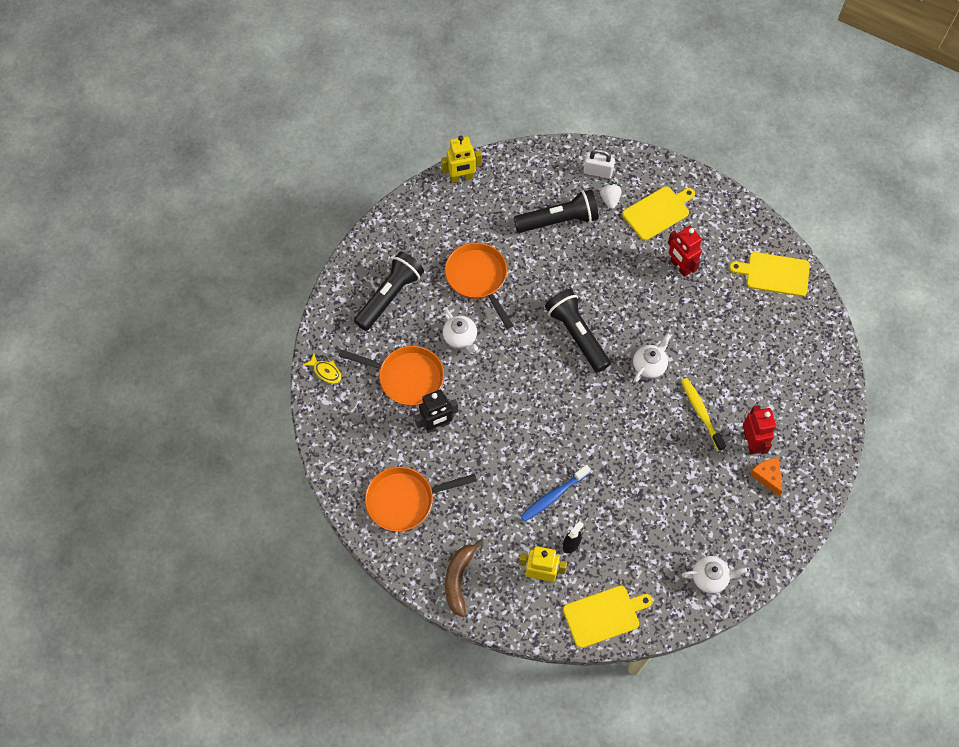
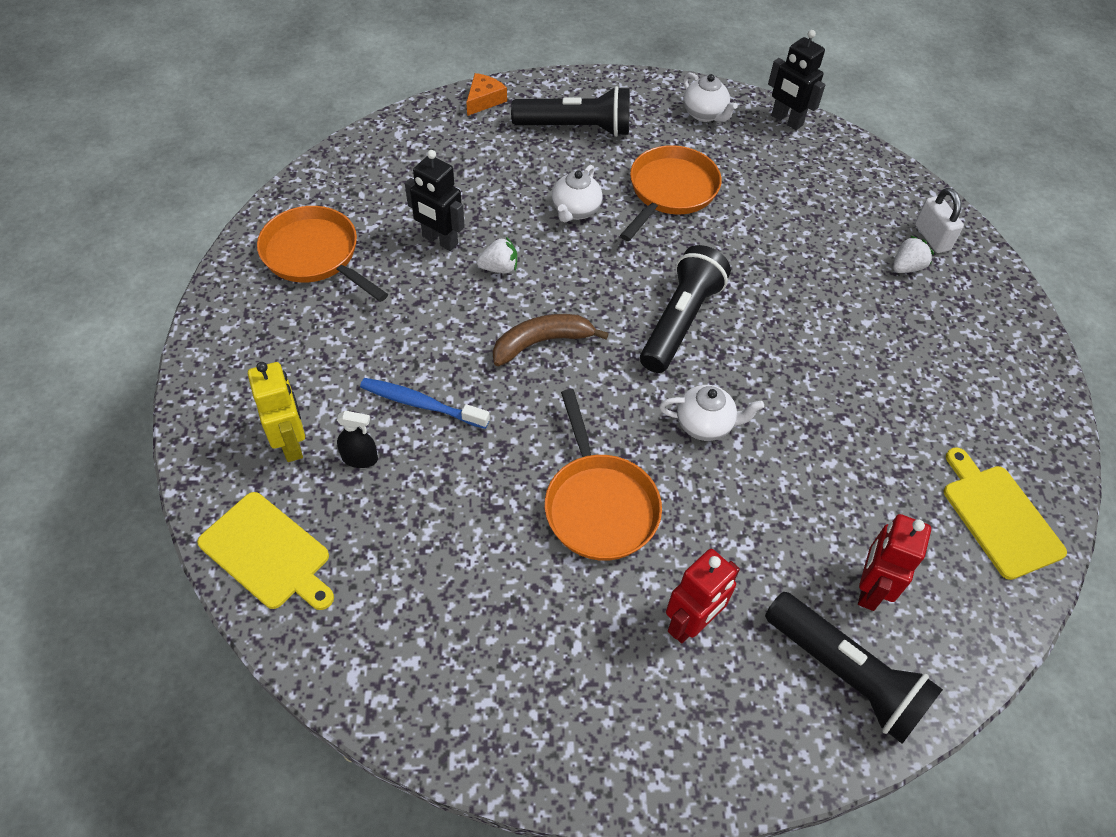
camera: 55 degrees right, 10 degrees down
yellow fish [303,354,341,384] -> none
orange pan [338,346,444,406] -> orange pan moved to [545,389,662,561]
yellow robot [441,136,482,183] -> black robot [768,30,825,130]
brown banana [445,540,483,617] -> brown banana moved to [493,314,609,366]
black flashlight [514,189,599,233] -> black flashlight moved to [765,592,943,744]
yellow cutting board [622,186,695,240] -> none
red robot [668,226,702,277] -> red robot moved to [858,514,931,611]
yellow toothbrush [681,378,726,451] -> none
white teapot [681,556,747,594] -> white teapot moved to [683,72,738,122]
orange cheese [750,458,782,496] -> orange cheese moved to [466,73,507,116]
none -> white strawberry [477,237,517,274]

